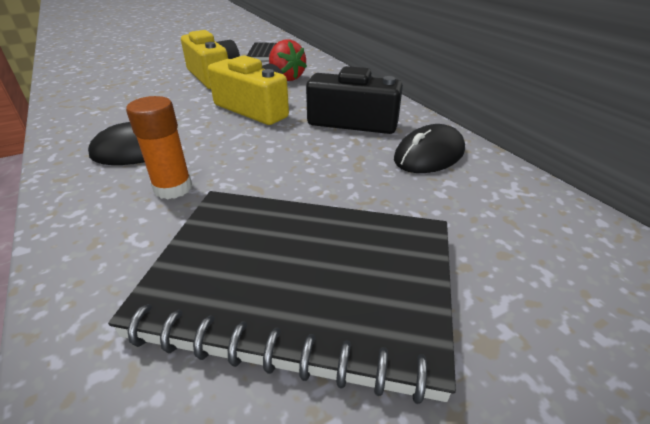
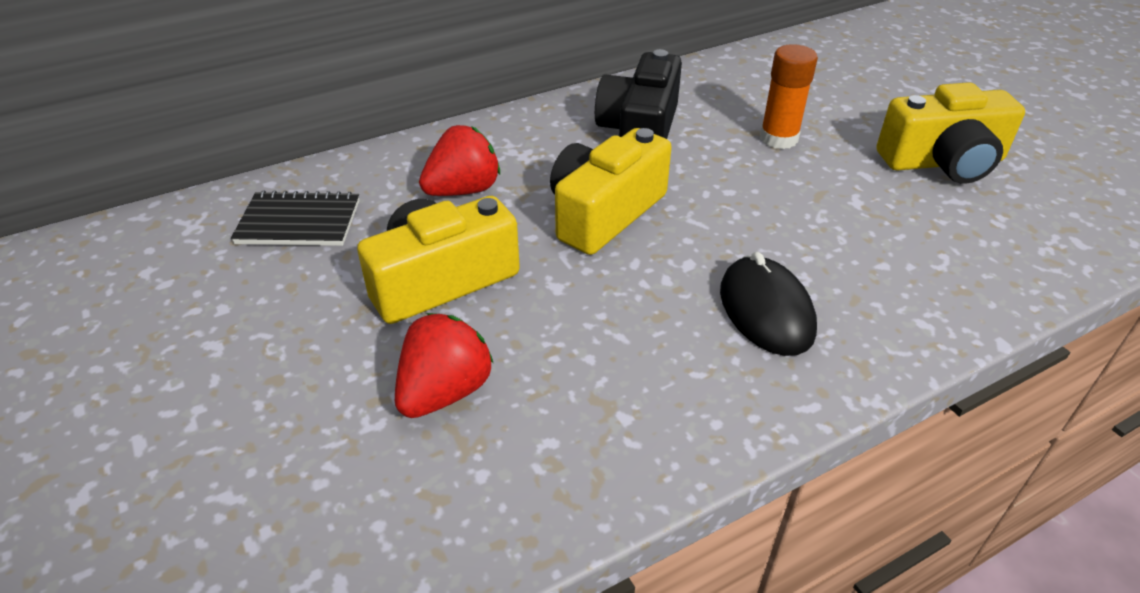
camera: 90 degrees left, 5 degrees up
black notebook [108,191,456,404] -> yellow camera [877,82,1025,184]
orange glue stick [126,96,192,199] -> orange glue stick moved to [760,44,818,149]
black mouse [394,124,465,173] -> none
none -> red strawberry [395,313,493,418]

